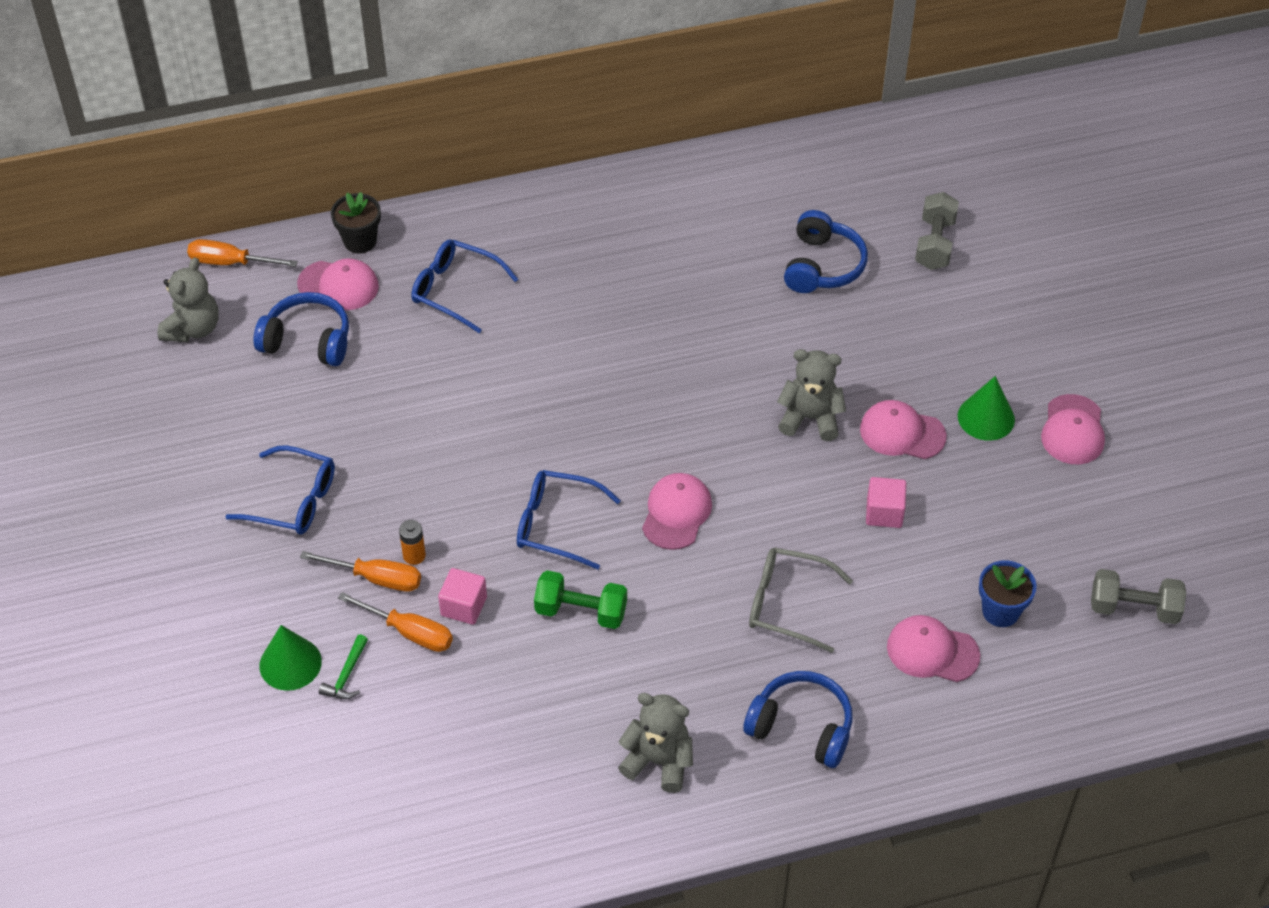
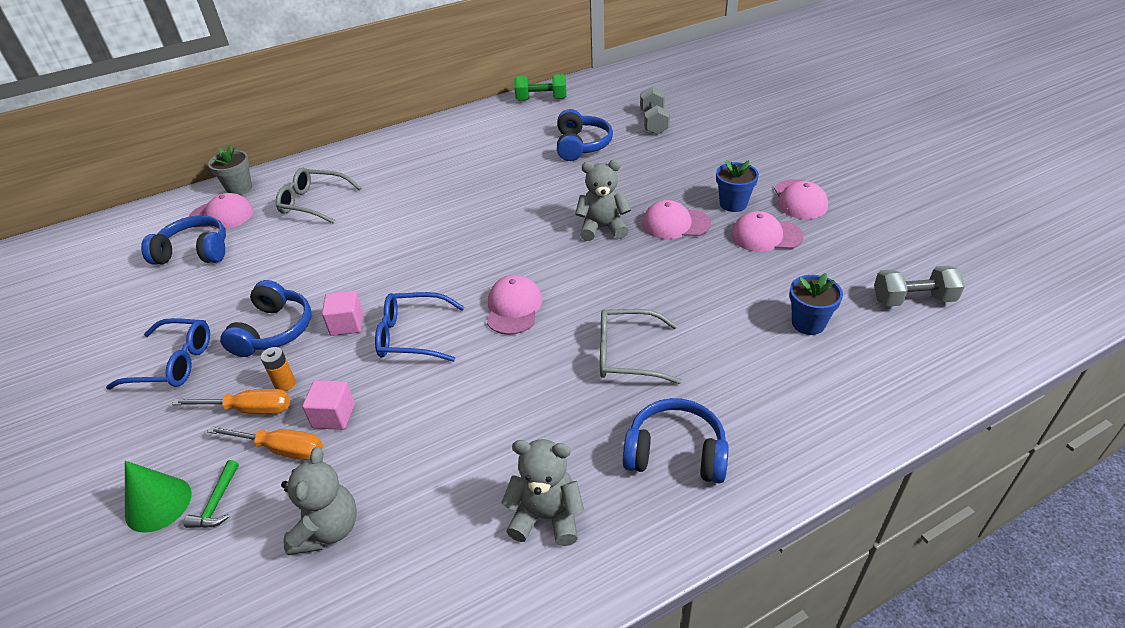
camera: 10 degrees left, 10 degrees down
grey teddy bear [157,257,219,342] -> grey teddy bear moved to [281,447,357,555]
orange screwdriver [187,239,298,267] -> none
black flower pot [331,192,381,254] -> grey flower pot [208,145,252,195]
blue glasses [411,239,518,333] -> grey glasses [276,168,361,224]
green dumbbell [534,570,627,629] -> green dumbbell moved to [514,74,567,101]
pink cube [866,477,906,528] -> pink cube moved to [322,290,363,336]
pink cap [887,615,981,682] -> pink cap moved to [731,211,803,252]
green cone [958,376,1015,441] -> blue flower pot [716,160,759,212]
none -> blue headphones [220,280,311,357]

